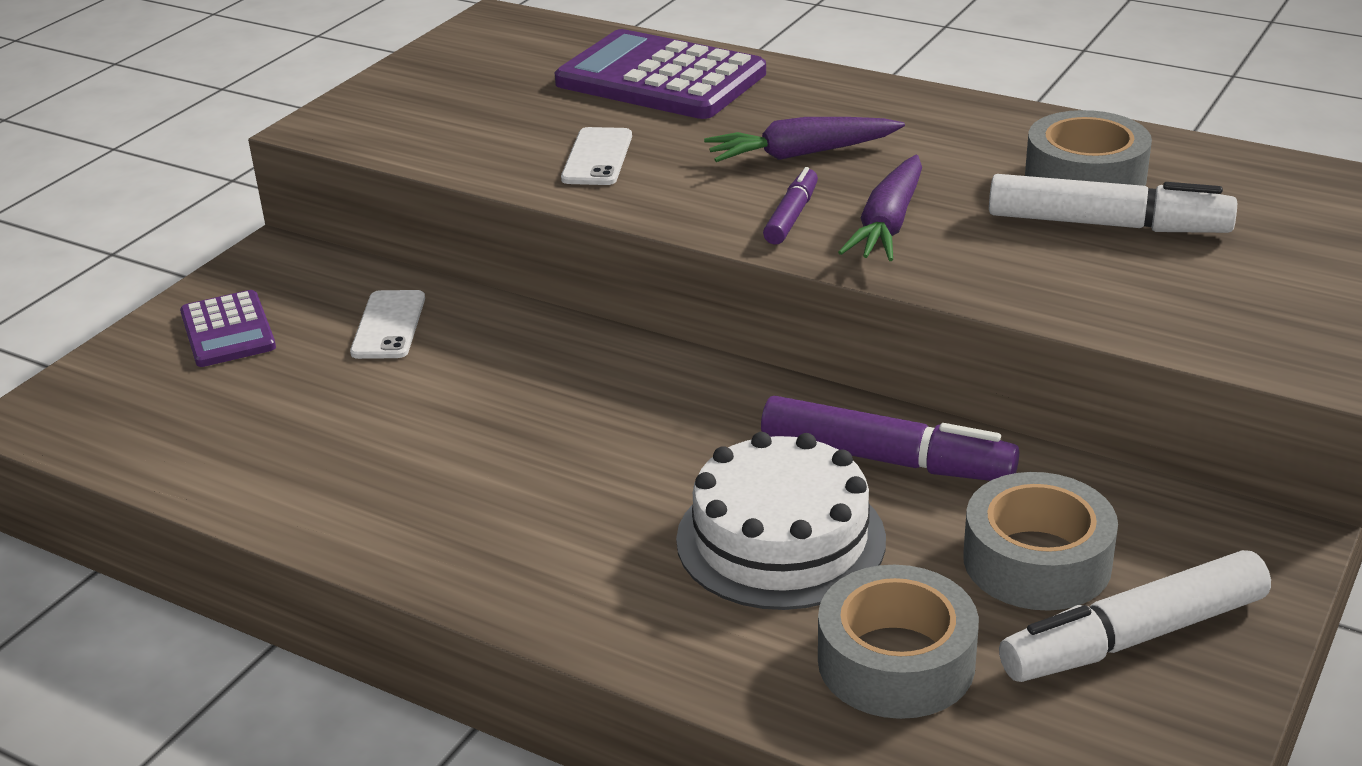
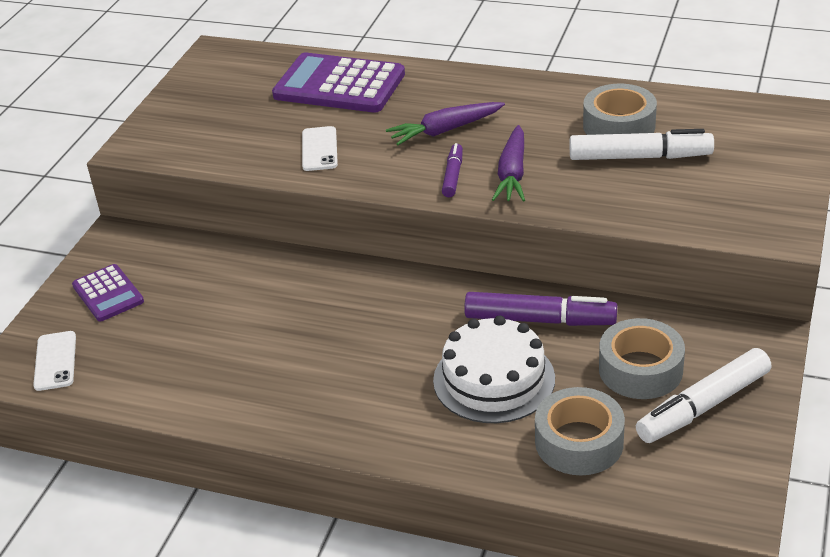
camera: 10 degrees left, 5 degrees up
white phone [350,290,425,359] -> white phone moved to [33,331,76,391]

